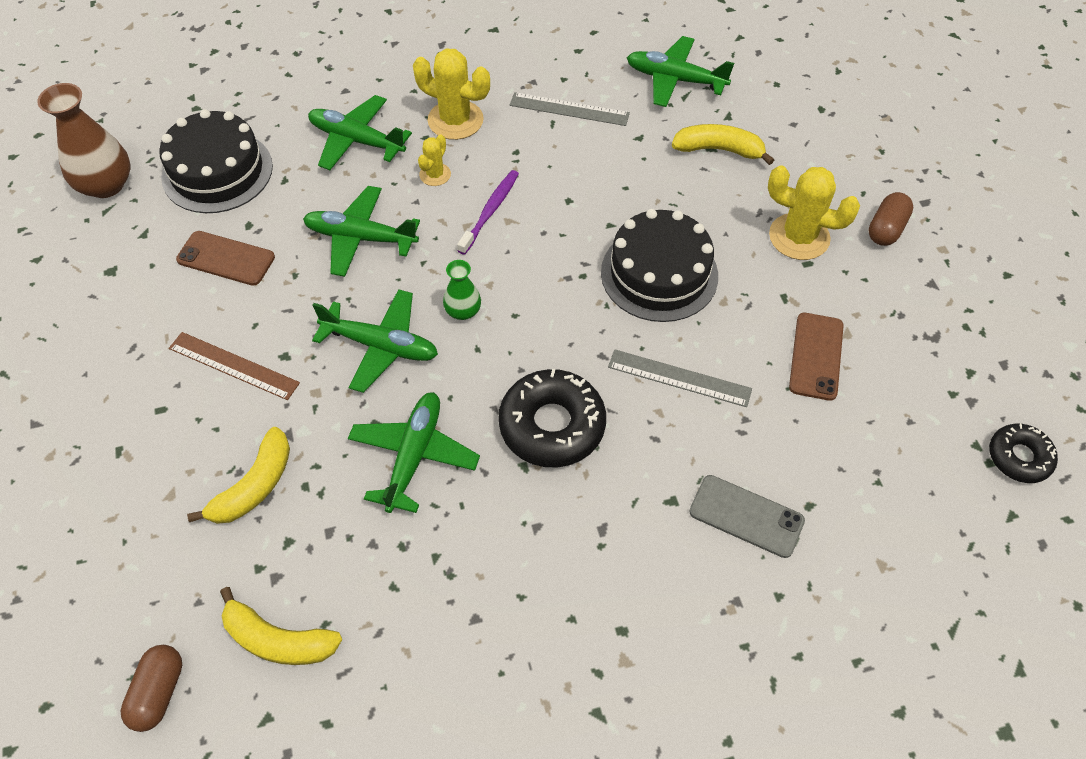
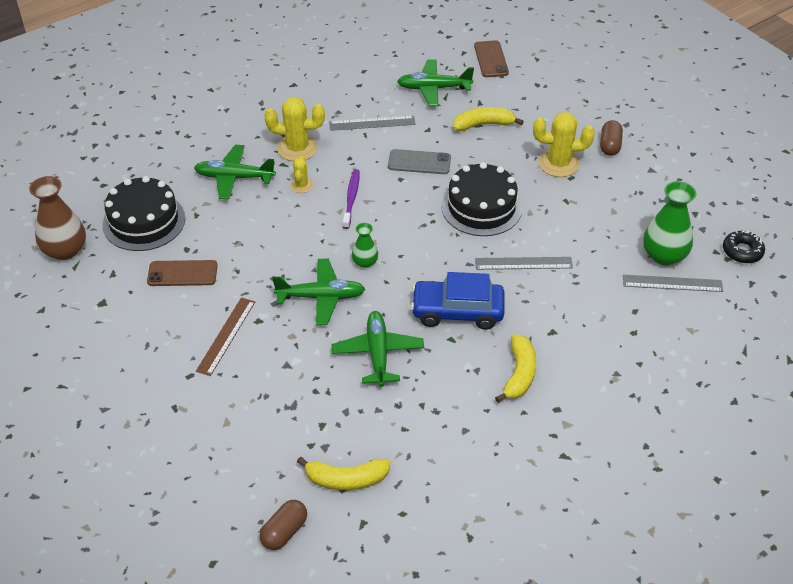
camera: 20 degrees left, 10 degrees down
brown capsule [121,645,182,732] -> brown capsule turned 45 degrees clockwise [260,500,307,550]
brown ruler [169,332,300,400] -> brown ruler turned 75 degrees counterclockwise [196,298,255,376]
yellow banana [187,427,290,524] -> yellow banana moved to [495,334,536,403]
green plane [303,186,420,277] -> none
black donut [498,369,606,467] -> blue car [411,272,505,330]
grey phone [689,475,805,558] -> grey phone moved to [388,149,451,174]
brown phone [789,313,844,401] -> brown phone moved to [474,40,509,77]
none -> grey ruler [623,275,723,292]
none -> green vase [643,181,697,265]

